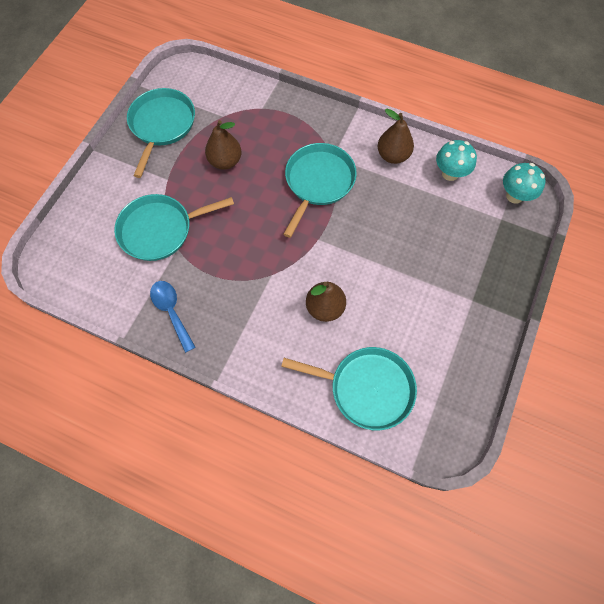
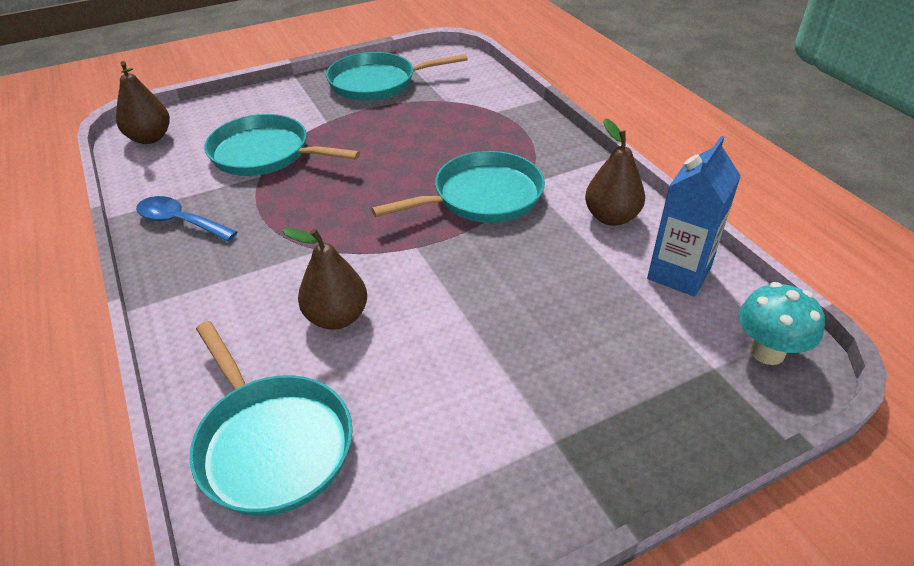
camera: 40 degrees right, 25 degrees down
turquoise pan [127,88,195,178] -> turquoise pan turned 150 degrees counterclockwise [326,52,468,101]
blue spoon [150,281,196,353] -> blue spoon turned 75 degrees counterclockwise [136,196,237,241]
brown pear [205,120,241,170] -> brown pear moved to [116,61,170,144]
turquoise mushroom [436,140,477,181] -> blue carton [647,136,741,297]

